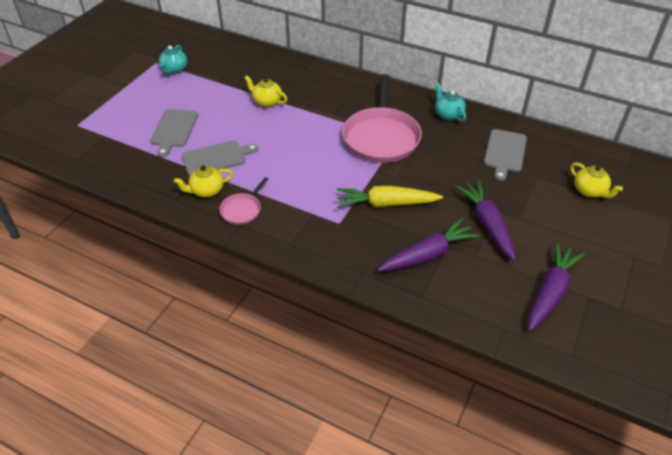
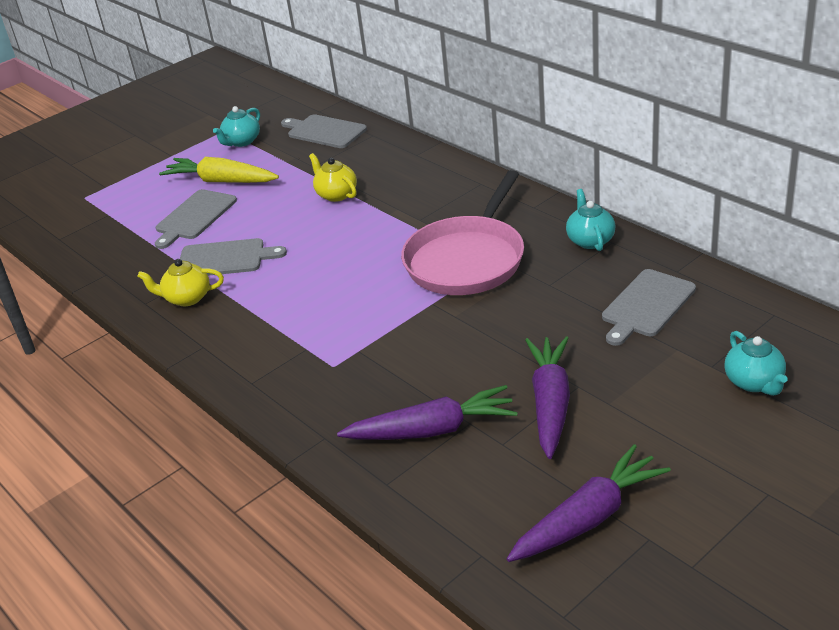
camera: 25 degrees right, 10 degrees down
pink pan [219,177,268,225] -> none
yellow carrot [337,186,443,208] -> yellow carrot moved to [159,157,279,183]
yellow teapot [570,163,623,198] -> turquoise teapot [724,331,787,396]
none -> grey cutting board [281,114,367,148]

